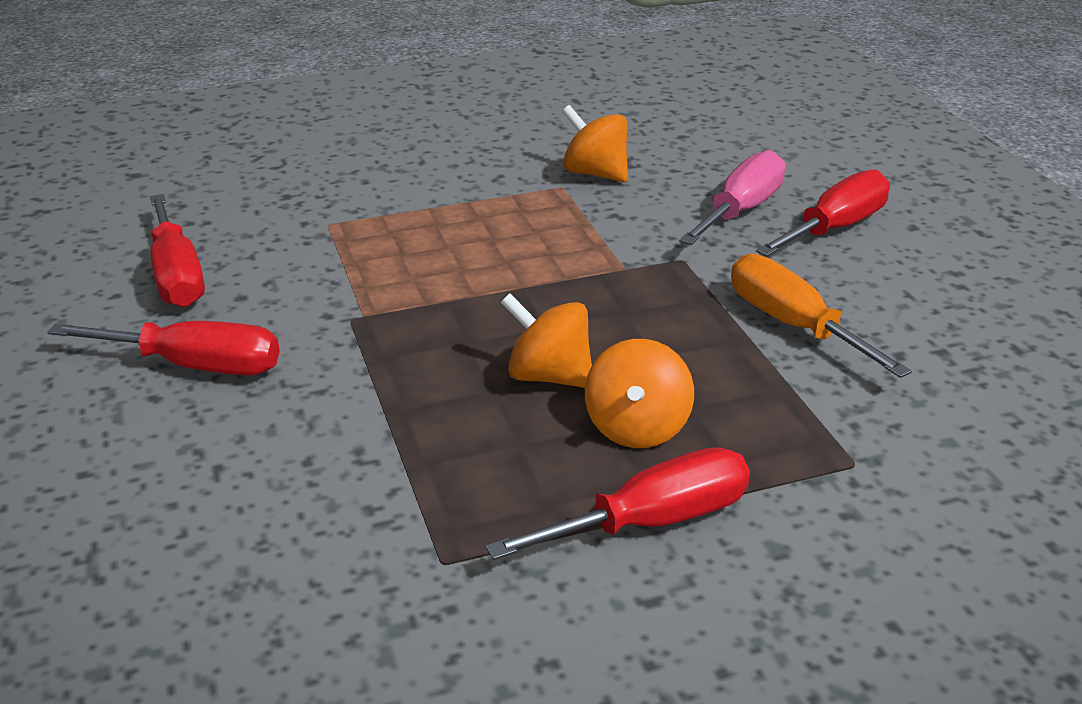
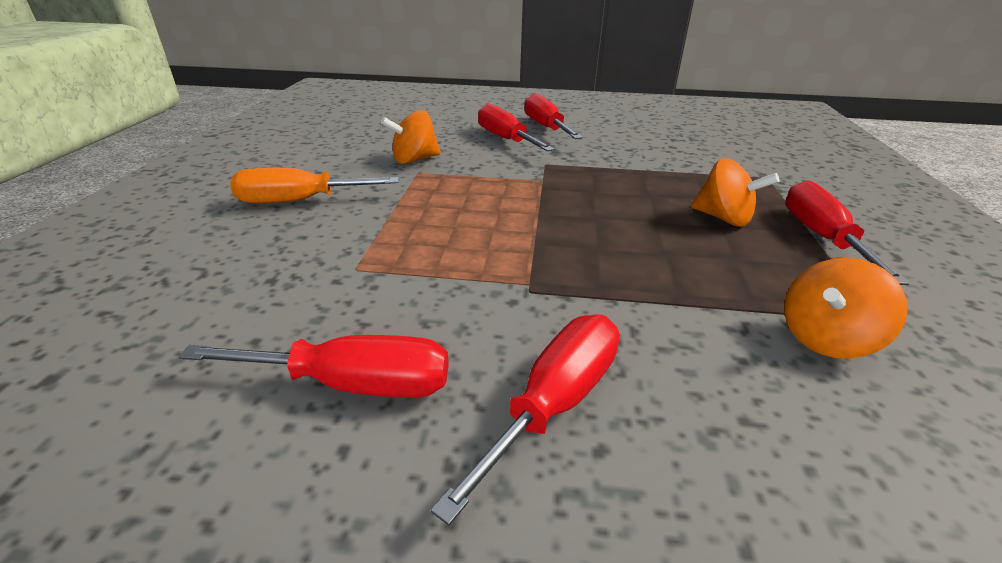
camera: 65 degrees left, 0 degrees up
orange spinning top [501,293,592,388] -> orange spinning top moved to [784,258,907,359]
pink screwdriver [679,150,786,245] -> red screwdriver [478,104,555,151]
orange screwdriver [731,254,912,378] -> orange screwdriver moved to [230,168,399,203]

